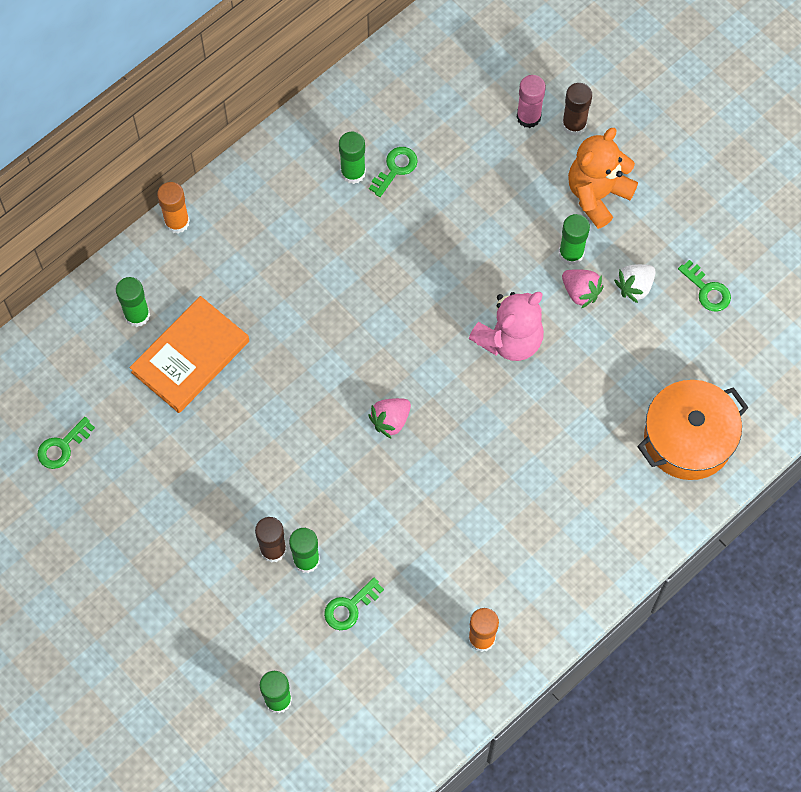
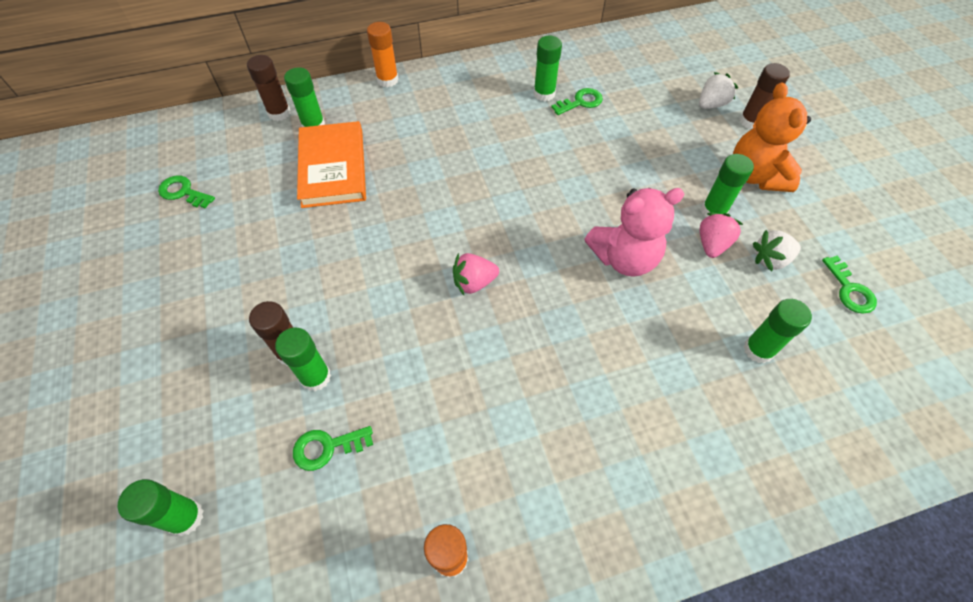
camera: 25 degrees right, 10 degrees down
green key [37,417,95,469] -> green key turned 45 degrees clockwise [158,176,215,208]
orange book [130,296,249,413] -> orange book turned 75 degrees counterclockwise [297,121,366,208]
pink glue stick [516,75,546,128] -> white strawberry [699,72,738,109]
pink strawberry [562,269,603,308] -> pink strawberry turned 135 degrees counterclockwise [700,213,743,258]
orange teddy bear [568,128,638,229] -> orange teddy bear turned 75 degrees counterclockwise [733,82,811,192]
orange pot [637,380,749,480] -> none
none -> brown glue stick [247,55,291,121]
none -> green glue stick [744,299,812,363]

